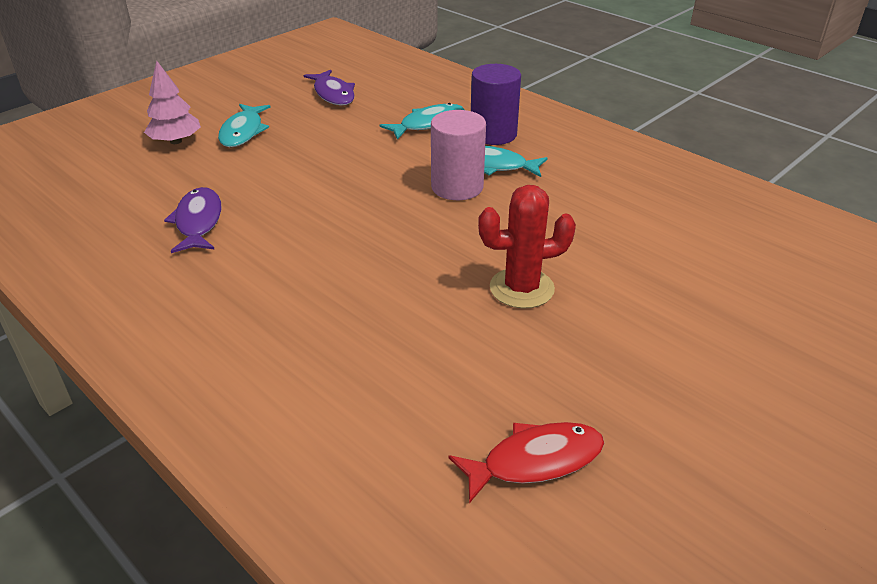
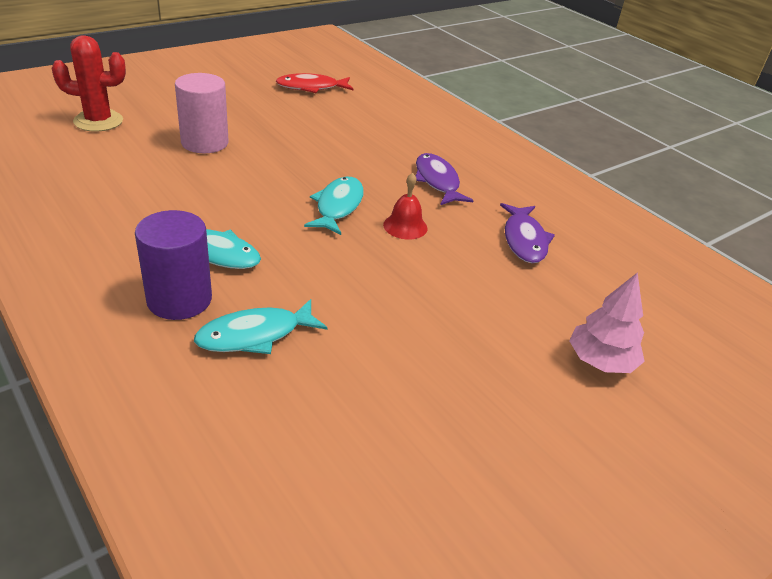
camera: 175 degrees left, 0 degrees up
turquoise fish [218,104,271,147] -> turquoise fish moved to [304,177,364,235]
purple fish [304,70,355,106] -> purple fish moved to [416,153,474,205]
pink cylinder [431,110,486,200] -> pink cylinder moved to [175,73,229,153]
red cactus [478,185,576,309] -> red cactus moved to [52,35,126,132]
none -> red bell [383,173,428,240]

